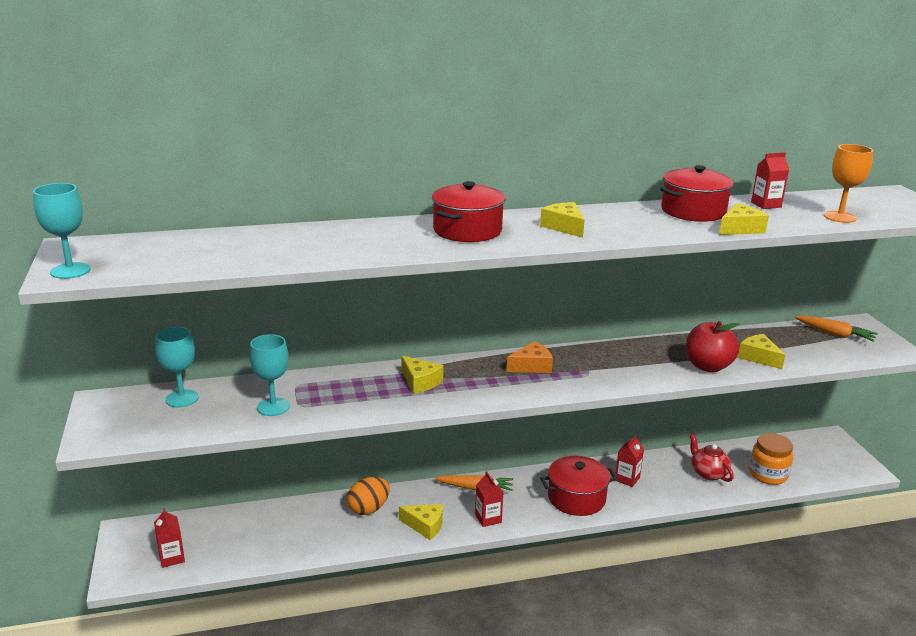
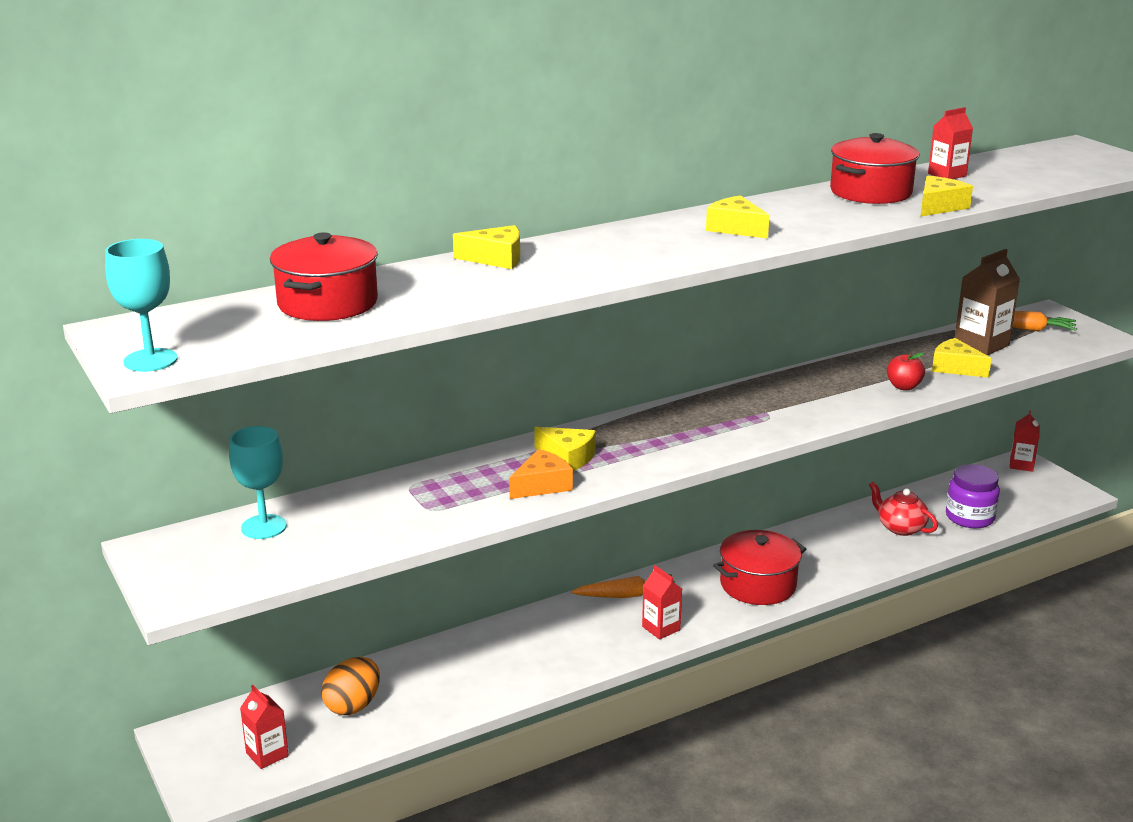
camera: 15 degrees left, 0 degrees up
turquoise goblet [250,334,290,416] -> none
orange egg [347,477,390,515] -> orange egg moved to [321,657,380,715]
yellow cheese [399,504,443,540] -> yellow cheese moved to [453,225,520,269]
red pot [432,181,505,242] -> red pot moved to [270,232,378,321]
orange cheese [507,341,553,373] -> orange cheese moved to [509,449,573,499]
red carton [615,435,644,487] -> red carton moved to [1010,410,1040,472]
red apple [686,321,739,372] -> red apple [887,352,925,390], size x0.57
orange jar [749,433,793,485] -> purple jar [946,464,1000,528]
orange goblet [824,144,873,223] -> none
none -> brown carton [954,249,1020,356]

